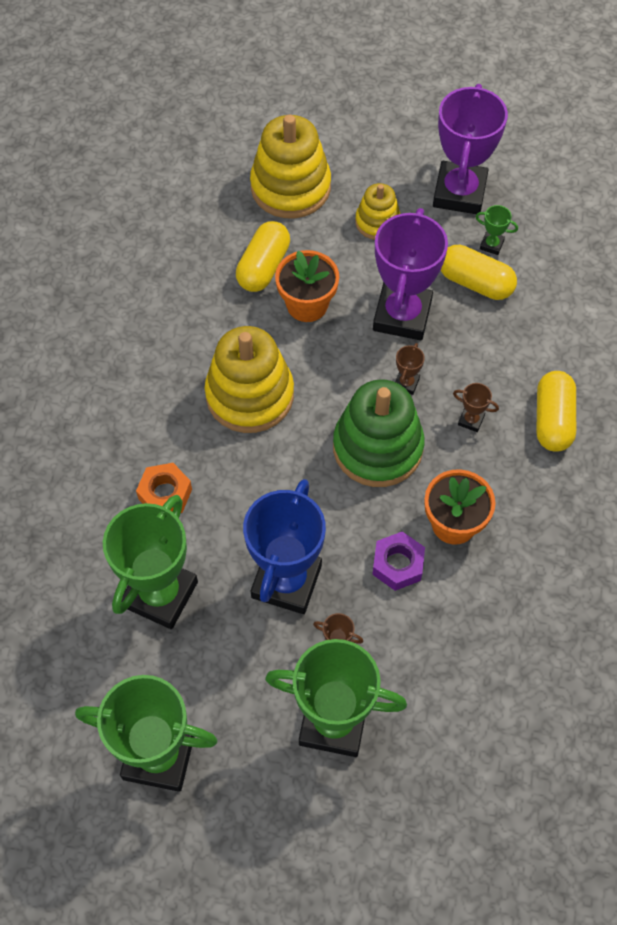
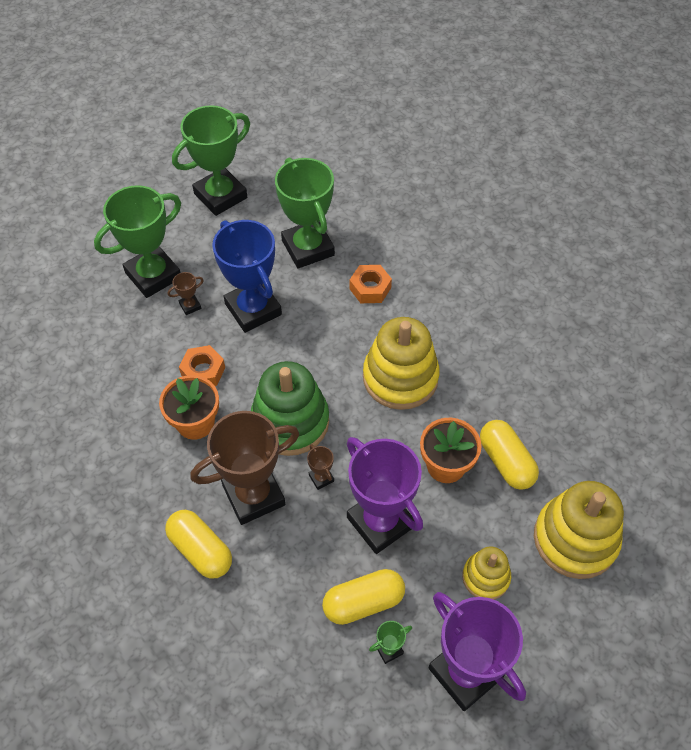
camera: 130 degrees right, 5 degrees down
purple nut [372,532,425,591] -> orange nut [179,345,225,386]
brown trophy [453,383,499,432] -> brown trophy [190,411,299,525], size x2.50

